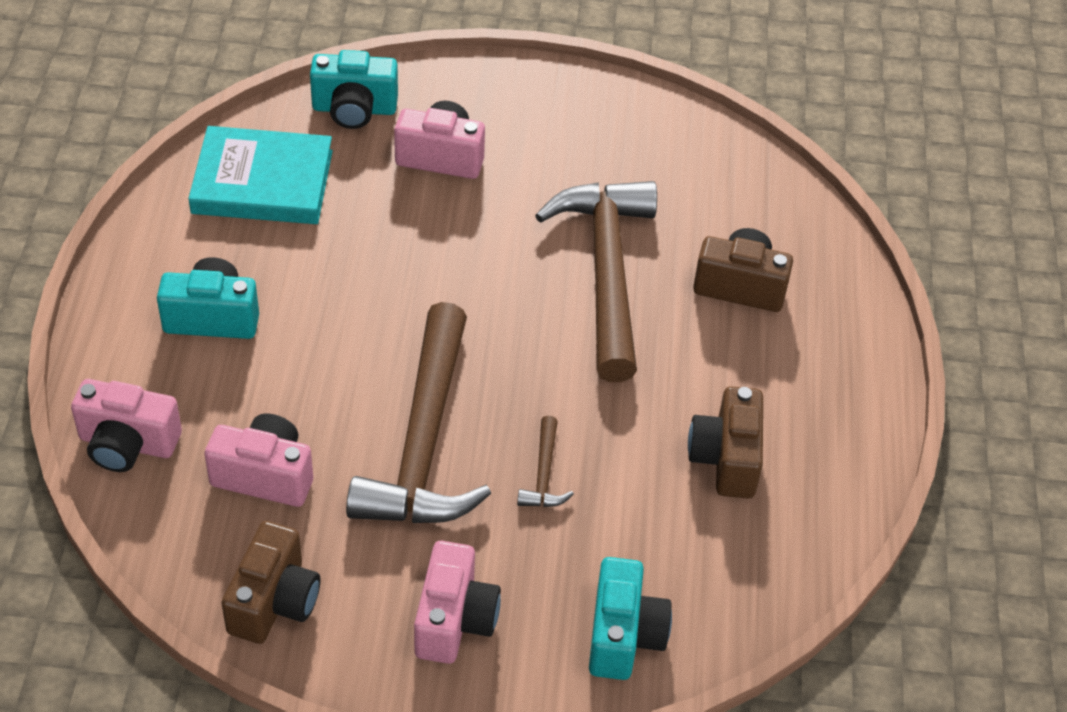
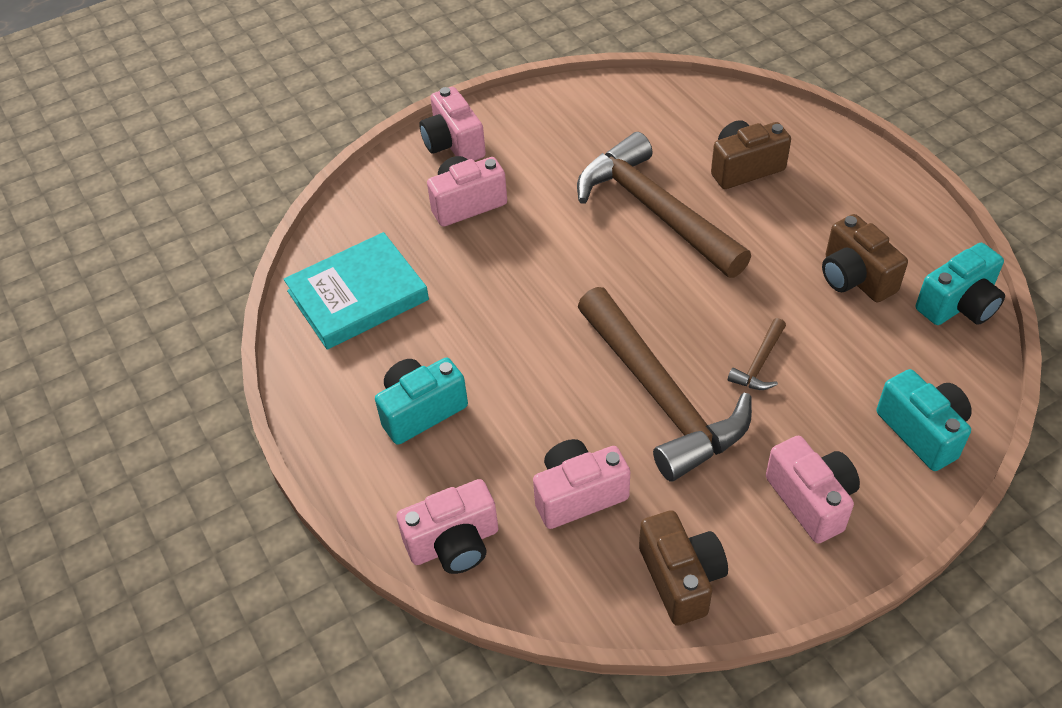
camera: 30 degrees left, 0 degrees up
turquoise camera [310,50,398,129] -> turquoise camera moved to [916,243,1005,325]
brown hammer [517,416,574,507] -> brown hammer turned 60 degrees clockwise [728,318,786,390]
none -> pink camera [419,87,486,161]

